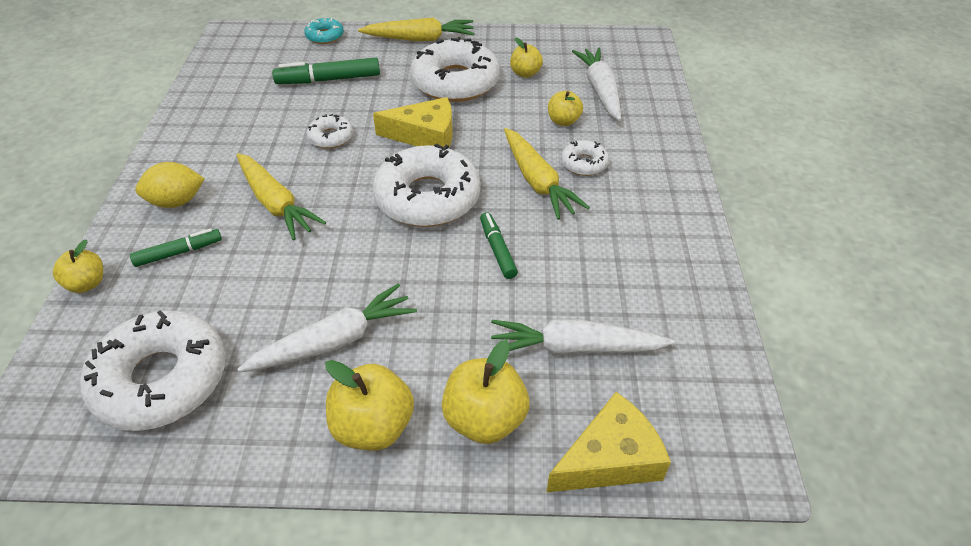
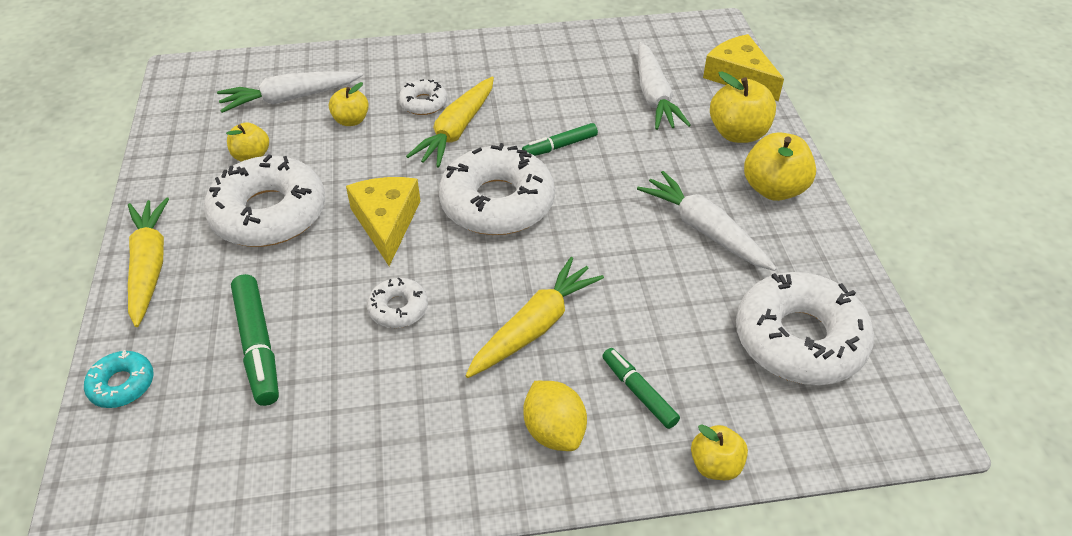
camera: 100 degrees left, 0 degrees up
yellow carrot [504,128,590,220] -> yellow carrot turned 150 degrees clockwise [406,76,494,167]

